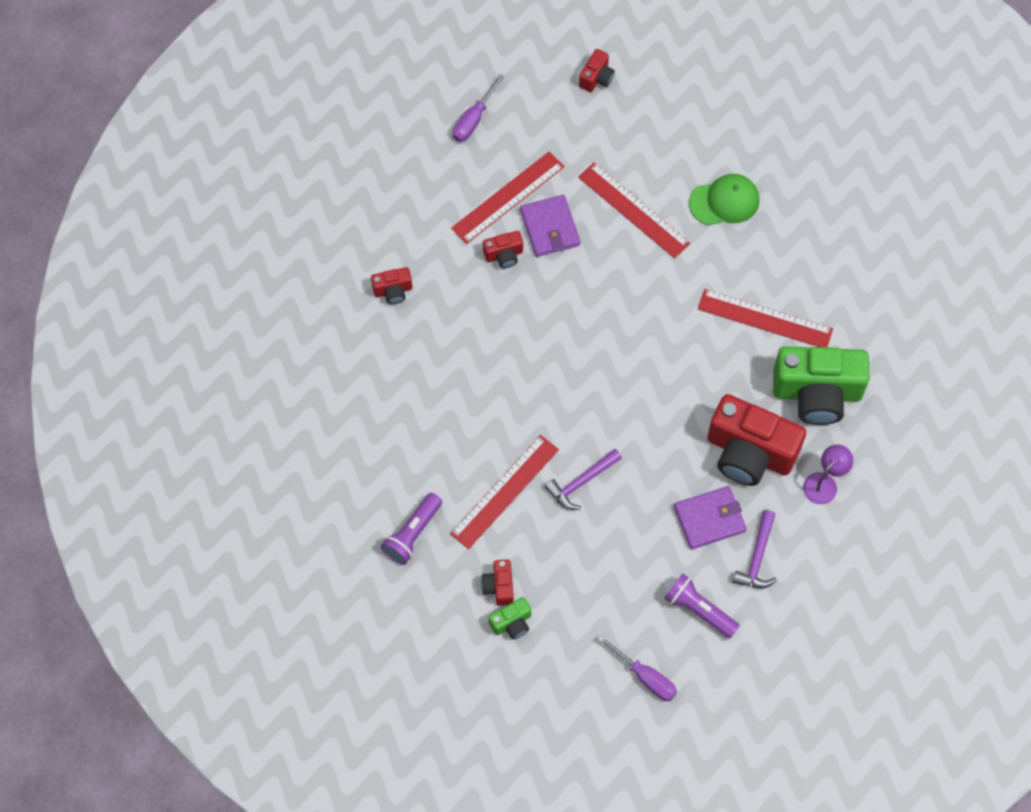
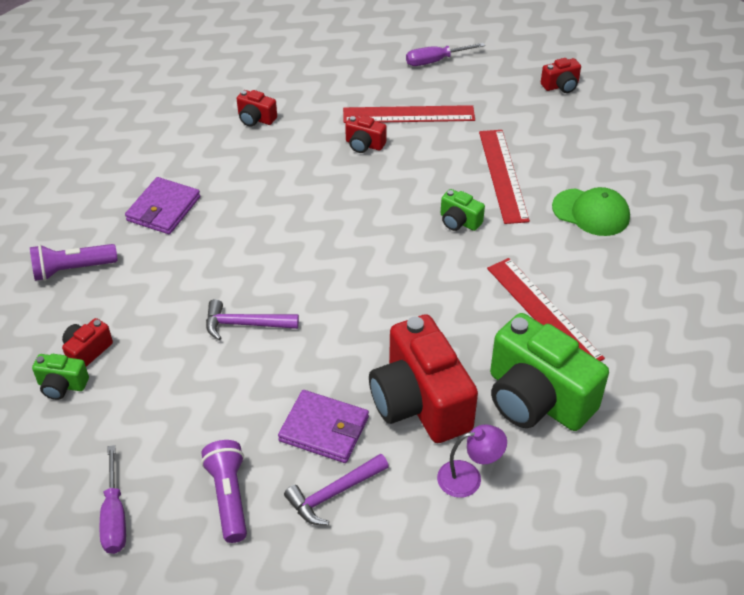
camera: 40 degrees right, 20 degrees down
red ruler [450,435,559,549] -> none
purple wallet [520,195,580,257] -> purple wallet moved to [125,177,200,234]
none -> green camera [441,189,485,231]

